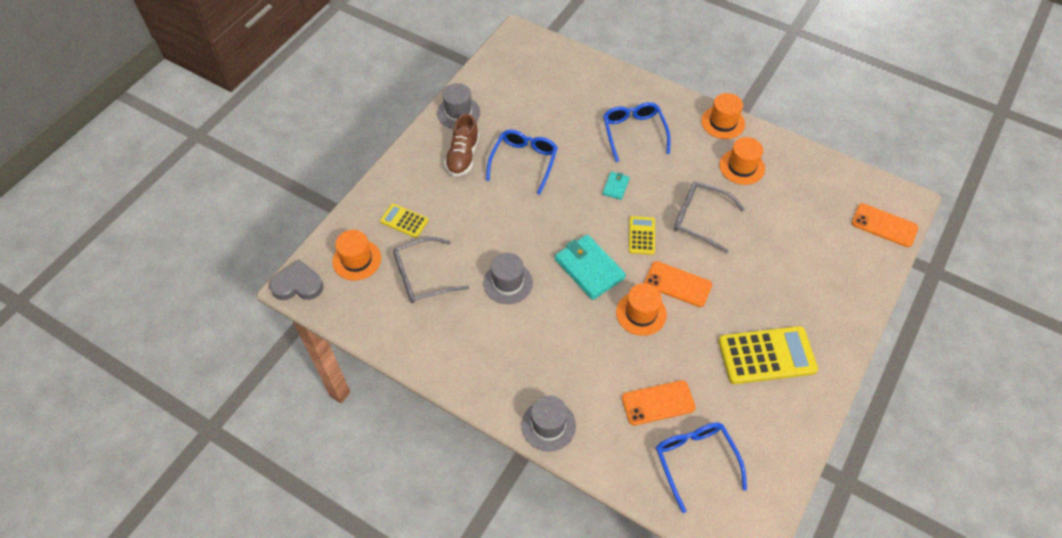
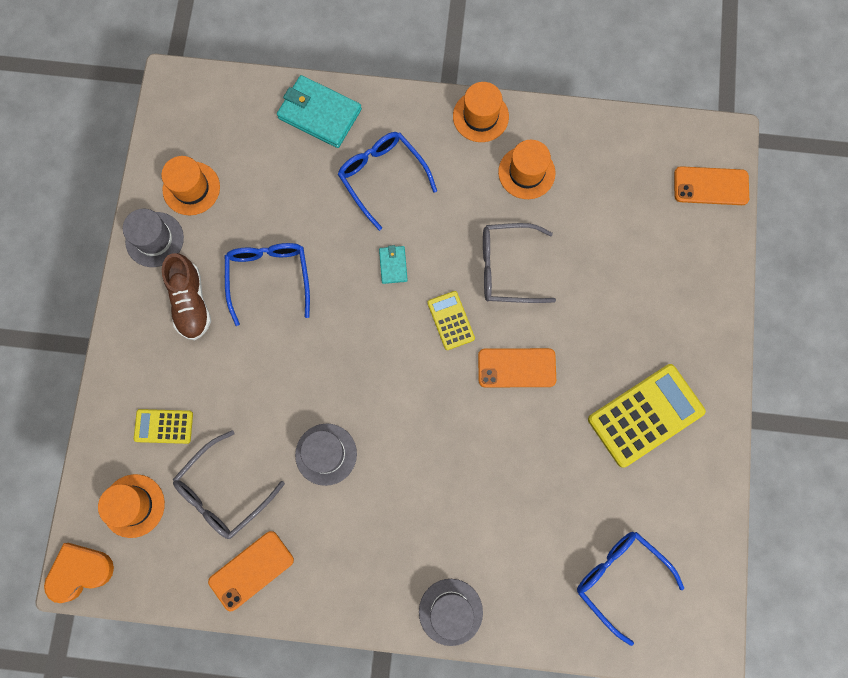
camera: 25 degrees left, 20 degrees up
grey heart [269,260,323,300] -> orange heart [44,543,114,603]
turquoise wallet [555,234,626,300] -> turquoise wallet moved to [277,75,362,148]
orange hat [616,283,667,336] -> orange hat moved to [162,156,220,215]
orange phone [622,380,696,425] -> orange phone moved to [208,531,294,611]

